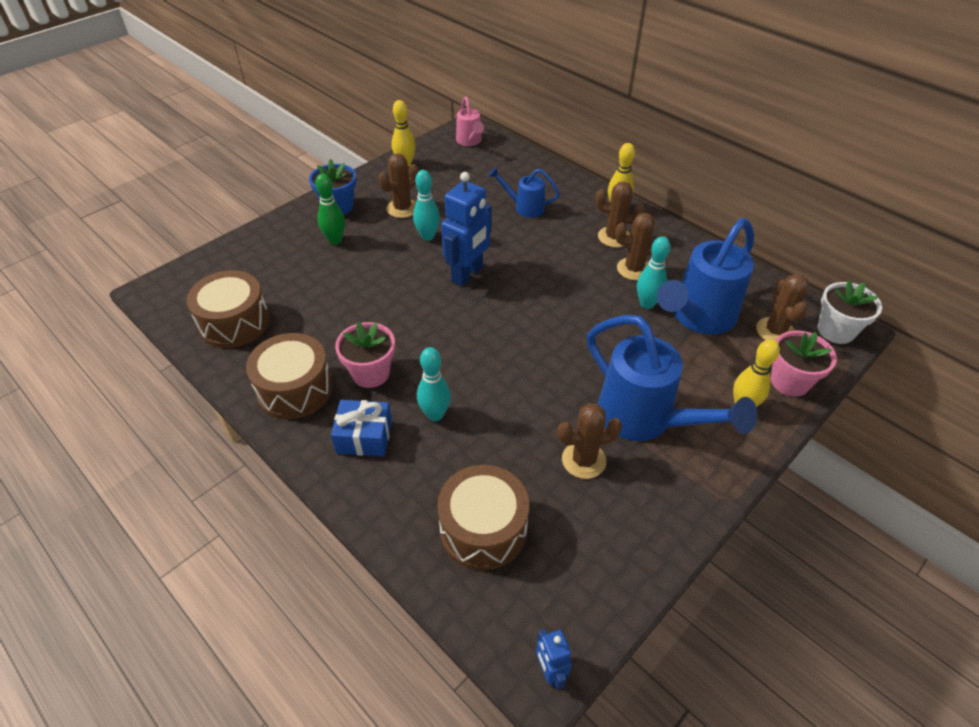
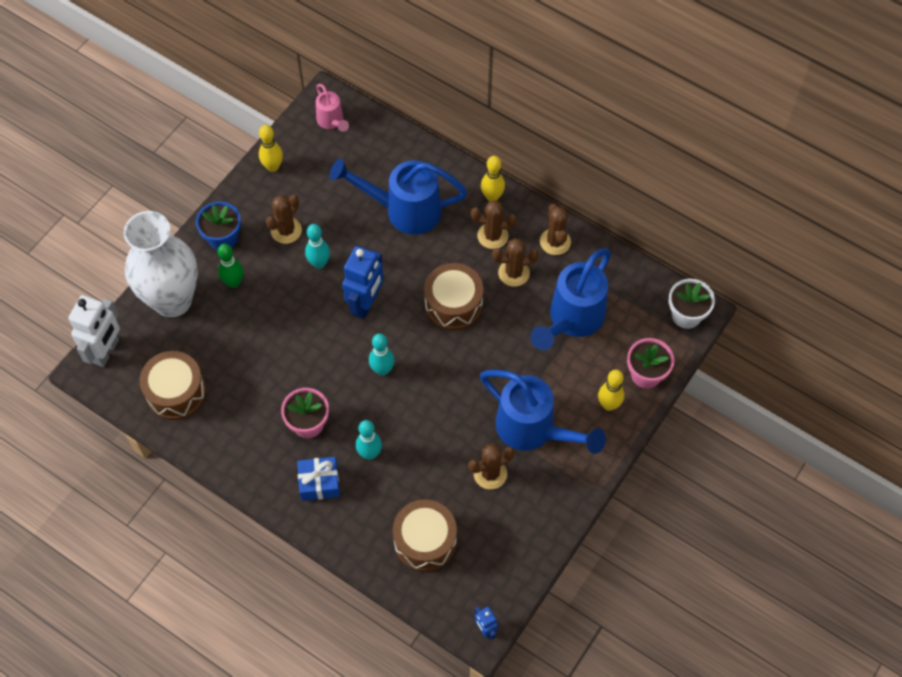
camera: 10 degrees left, 15 degrees up
brown drum [246,333,333,419] -> brown drum moved to [424,263,483,331]
blue watering can [488,166,560,218] -> blue watering can [330,158,467,235], size x1.92
turquoise bowling pin [637,236,670,309] -> turquoise bowling pin moved to [369,333,395,376]
brown cactus [756,274,809,341] -> brown cactus moved to [540,204,571,255]
none -> white robot [68,295,120,367]
none -> white vase [123,211,198,317]

